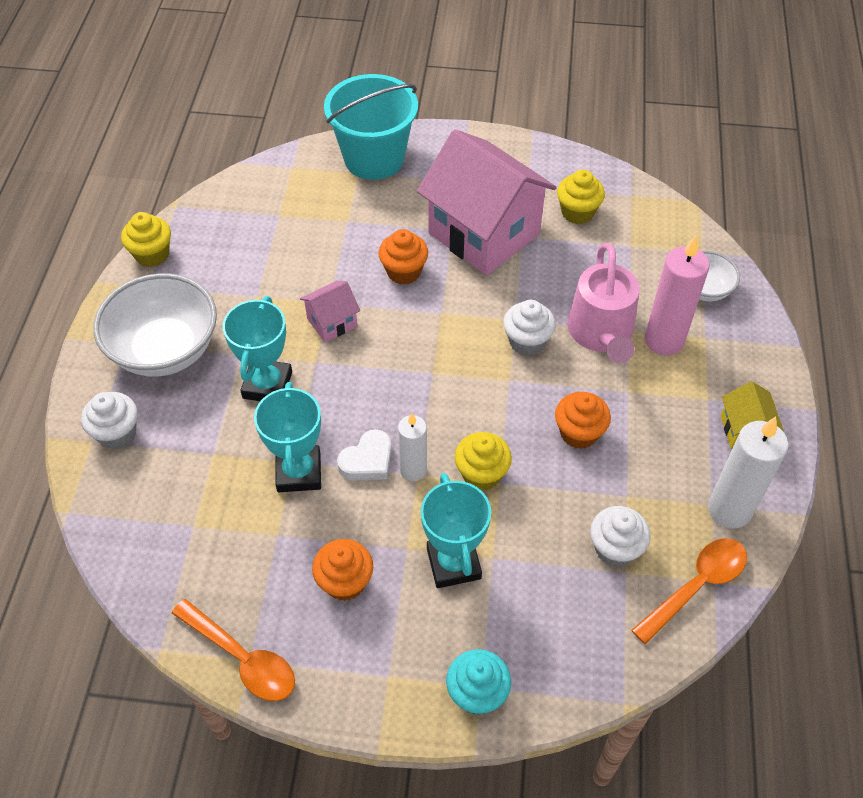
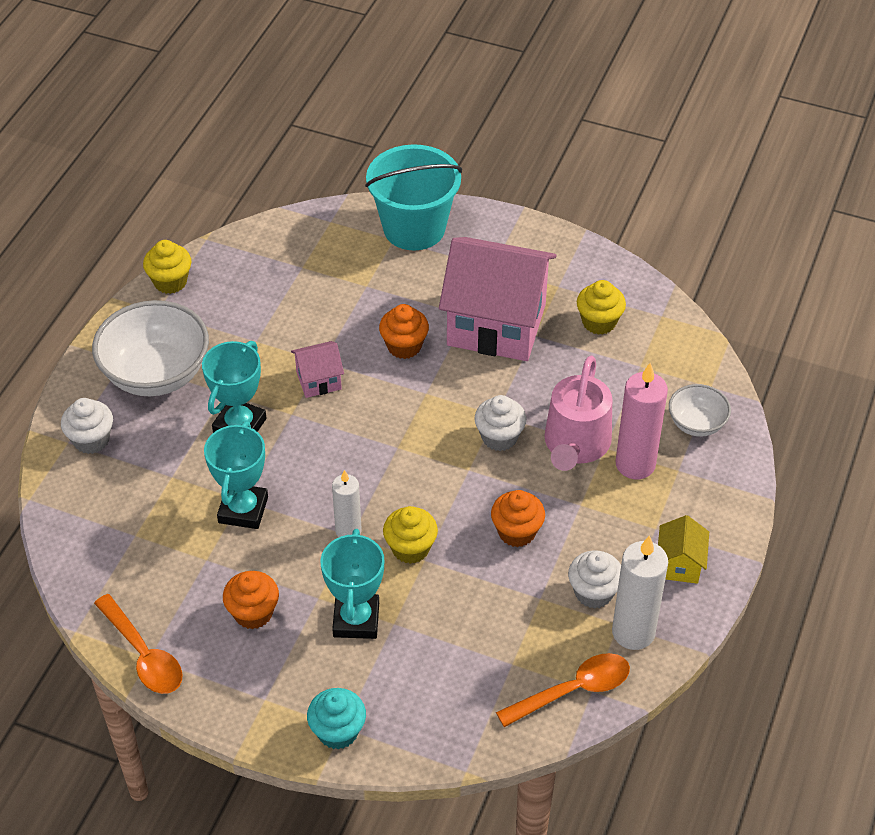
camera: 15 degrees right, 5 degrees down
white heart [337,429,392,480] -> none
pink house [417,129,557,275] -> pink house turned 45 degrees counterclockwise [439,237,557,361]
white cupcake [590,506,651,567] -> white cupcake moved to [568,551,621,609]

